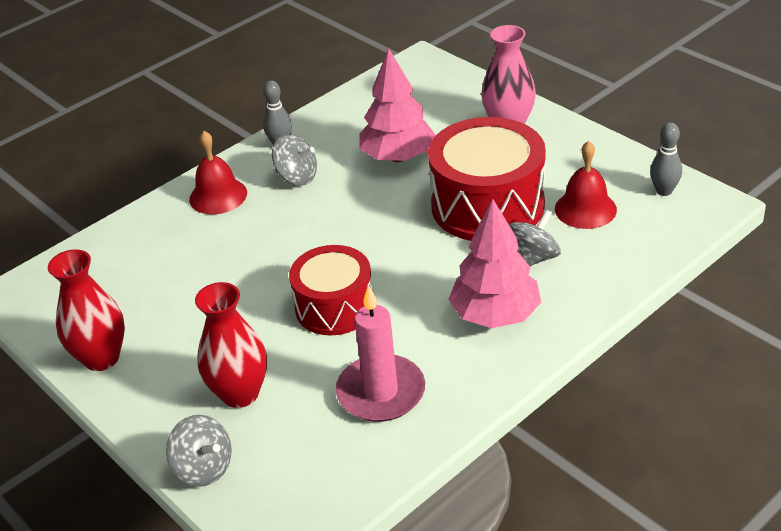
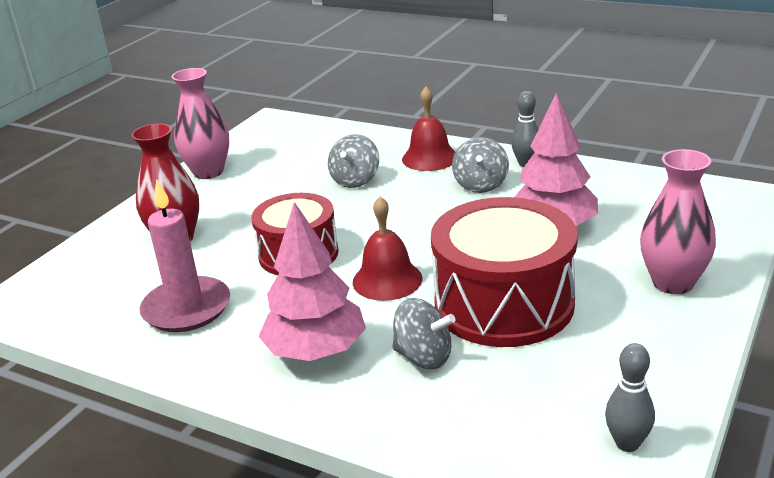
camera: 70 degrees right, 10 degrees down
red vase [48,249,125,371] -> pink vase [172,68,229,179]
grey spinning top [166,415,232,487] -> grey spinning top moved to [328,134,379,188]
red bell [555,141,617,229] -> red bell moved to [353,197,422,301]

